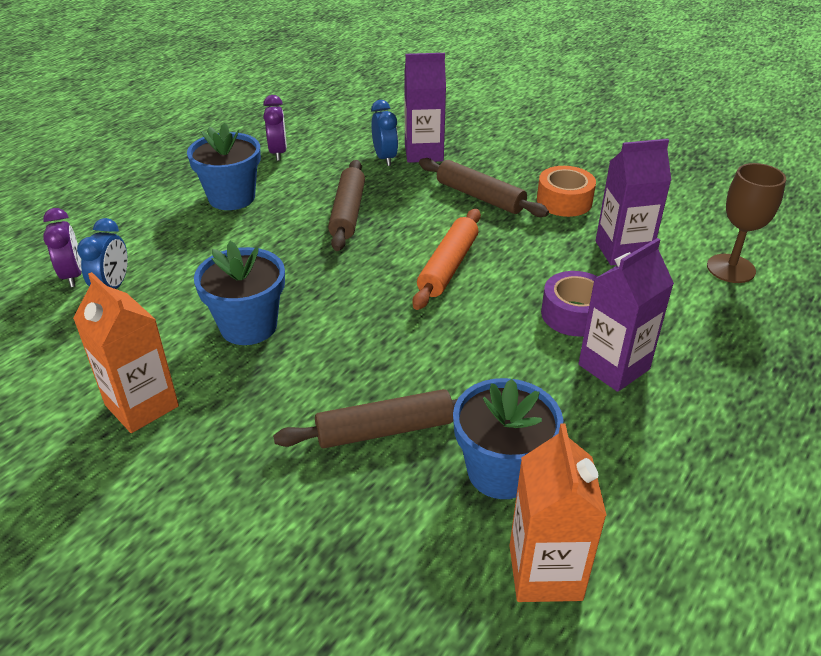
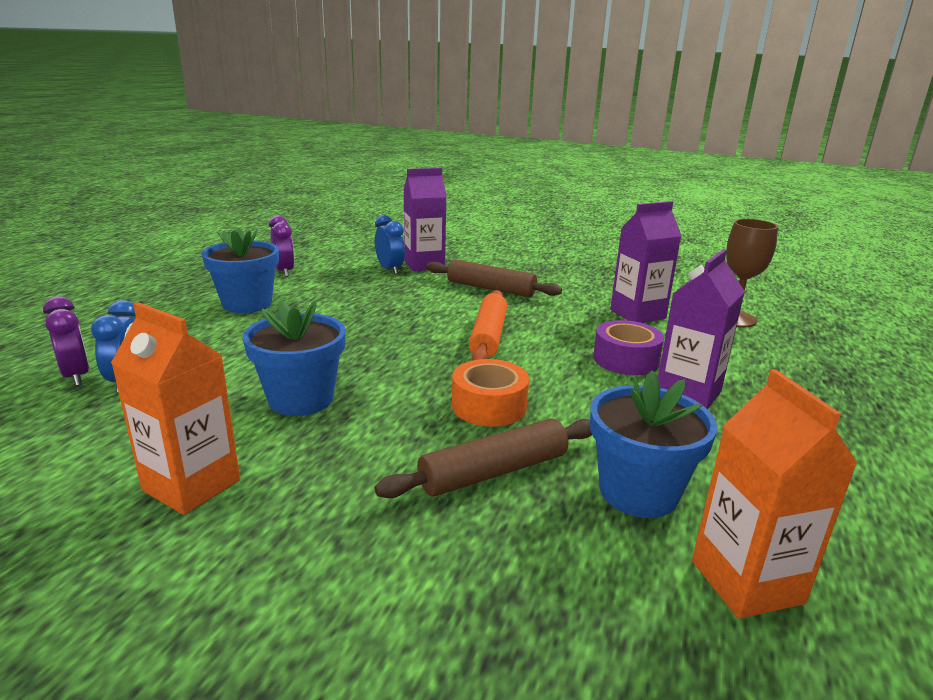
camera: 15 degrees left, 15 degrees down
brown rolling pin [328,160,365,251] -> none
orange tape [537,166,596,217] -> orange tape moved to [452,359,529,427]

